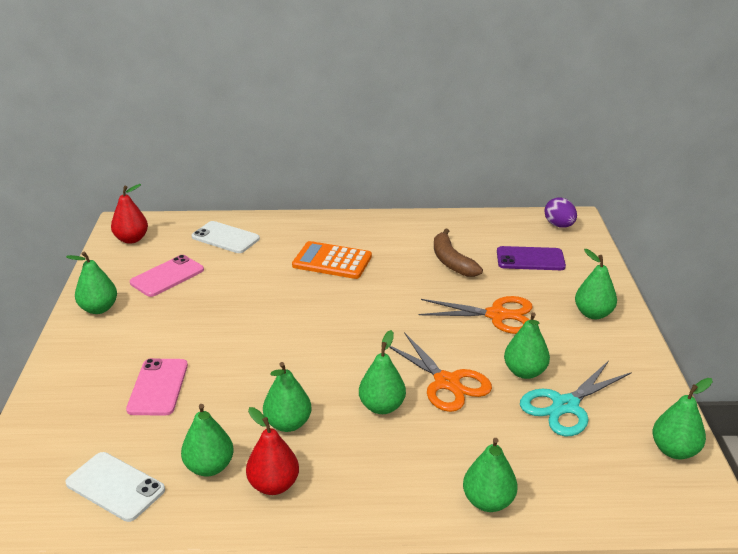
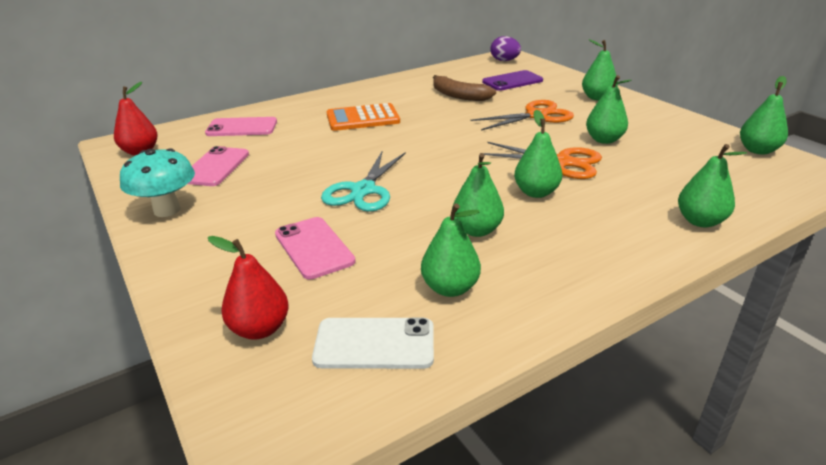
camera: 30 degrees left, 0 degrees up
green pear [66,251,117,314] -> turquoise mushroom [120,148,195,217]
white phone [192,221,260,253] -> pink phone [205,117,277,136]
red pear [246,407,299,495] -> red pear moved to [208,236,289,340]
turquoise scissors [520,361,632,436] -> turquoise scissors moved to [321,152,406,212]

